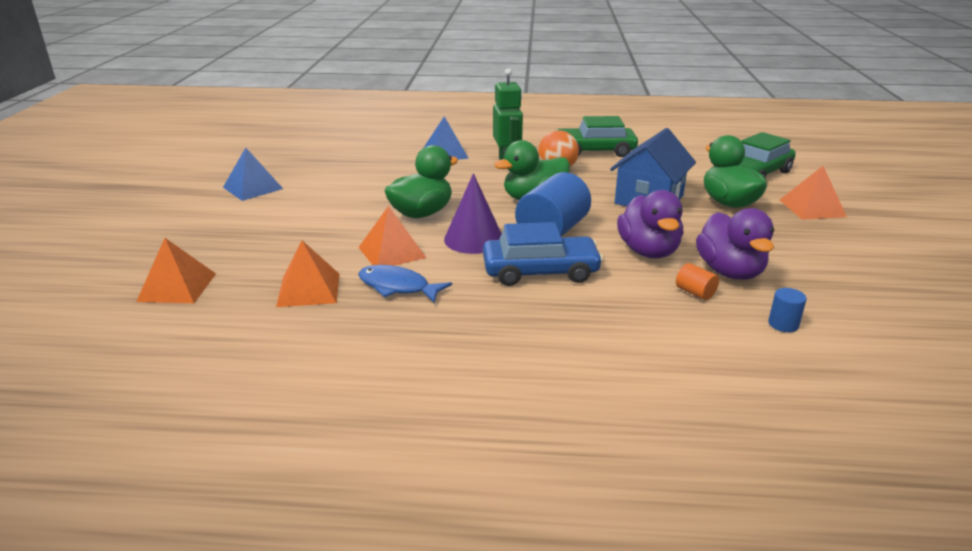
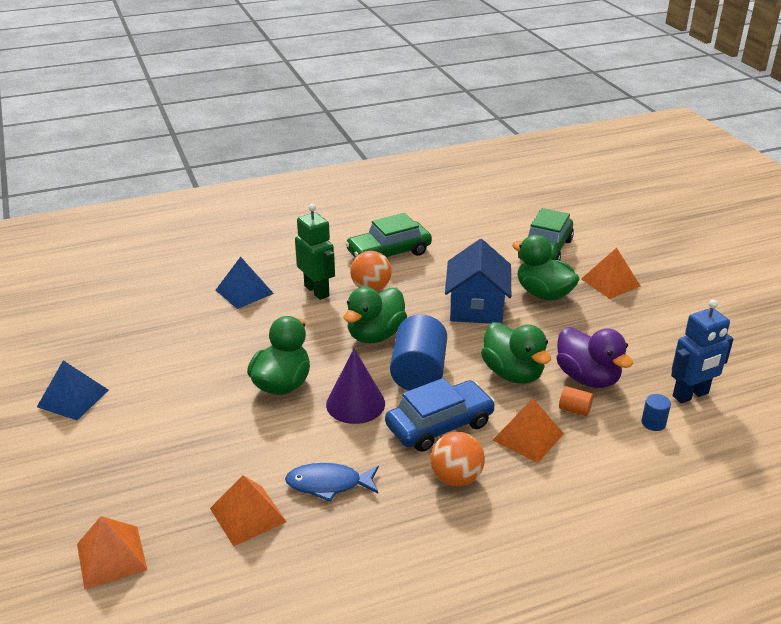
camera: 25 degrees left, 5 degrees up
orange pyramid [358,206,426,266] -> orange pyramid moved to [492,398,564,463]
purple duck [617,190,683,258] -> green duck [481,322,551,384]
none -> orange ball [431,432,485,487]
none -> blue robot [671,300,734,404]

